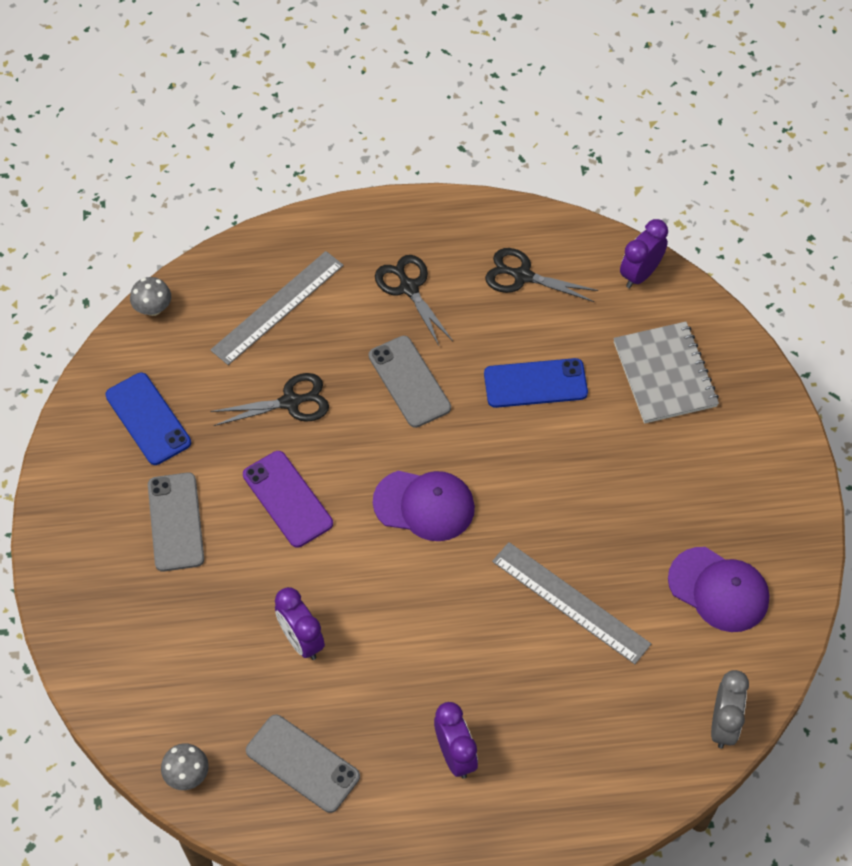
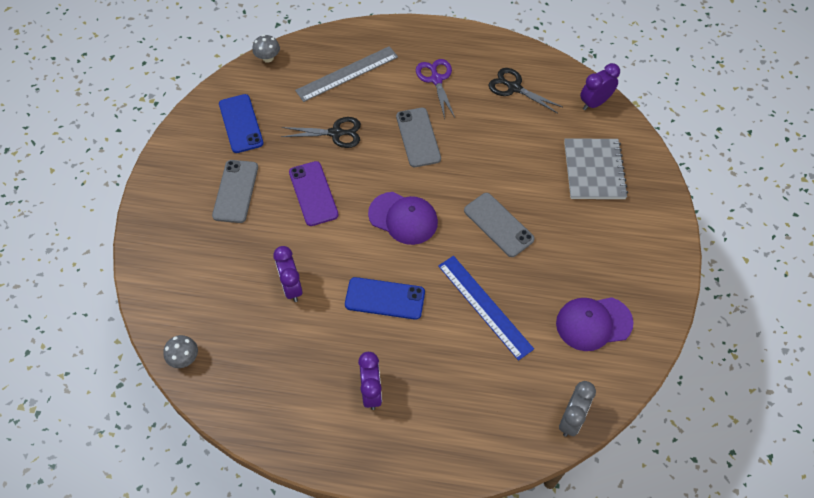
camera: 15 degrees right, 0 degrees up
grey phone [246,715,360,813] -> grey phone moved to [464,193,535,257]
black scissors [375,255,453,346] -> purple scissors [416,59,455,119]
blue phone [484,358,588,408] -> blue phone moved to [345,277,425,320]
grey ruler [492,542,651,664] -> blue ruler [438,256,534,361]
purple cap [668,547,769,632] -> purple cap turned 120 degrees clockwise [556,297,633,351]

